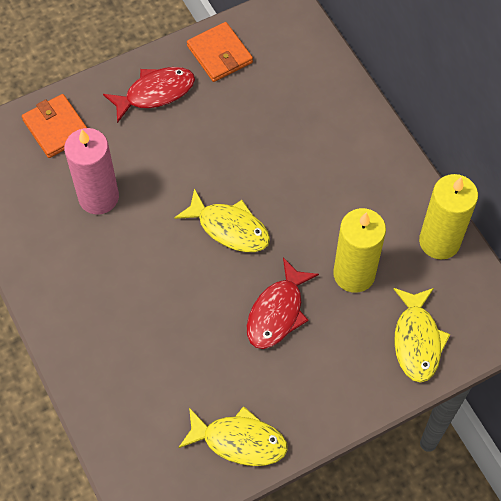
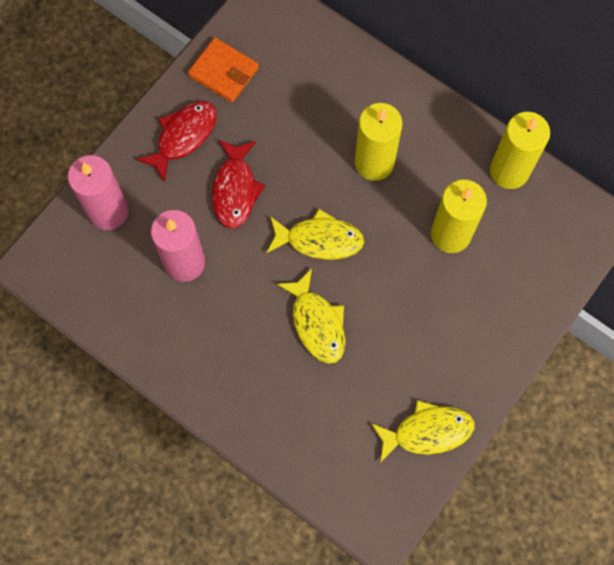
camera: 25 degrees left, 10 degrees up
orange wallet [22,94,87,158] -> pink candle [68,155,128,230]
red fish [247,258,319,349] -> red fish moved to [212,140,265,229]
yellow fish [393,288,451,383] -> yellow fish moved to [276,268,346,364]
none -> yellow candle [355,103,402,181]

